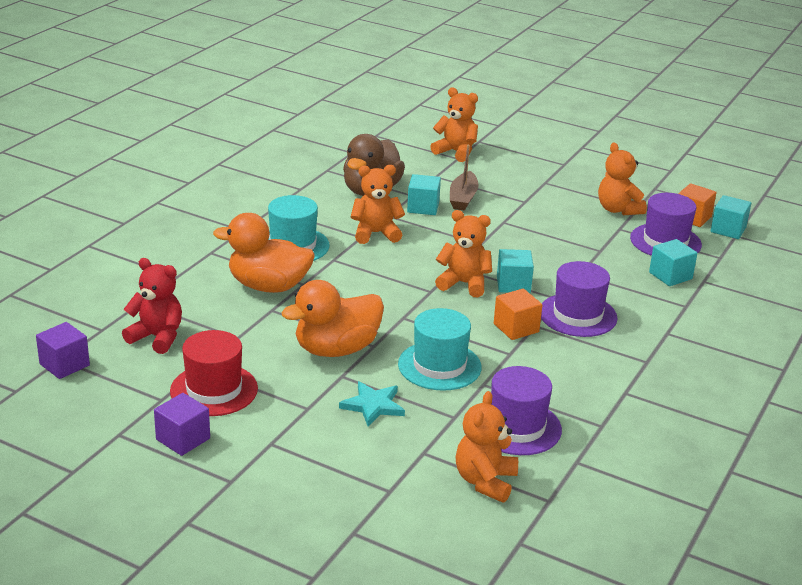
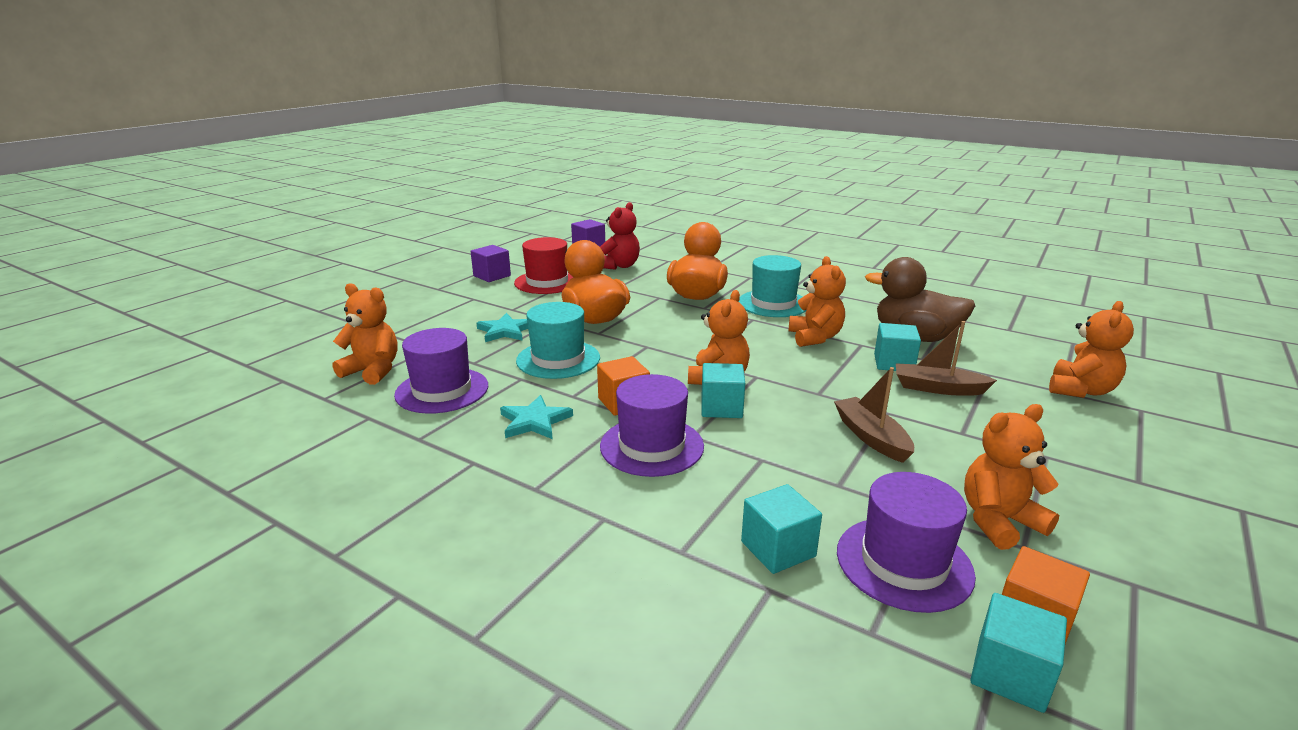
camera: 95 degrees right, 5 degrees down
none -> turquoise star [500,395,573,439]
none -> brown boat [834,367,914,463]

